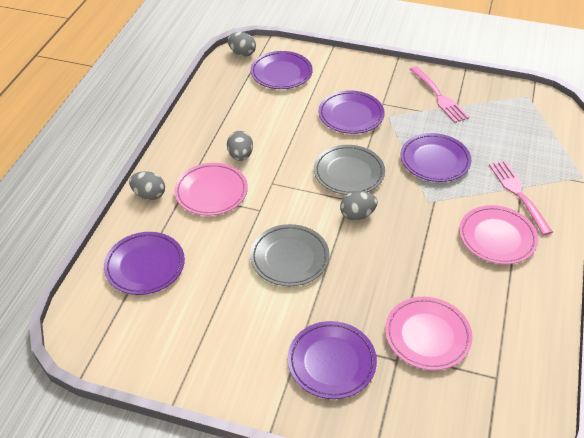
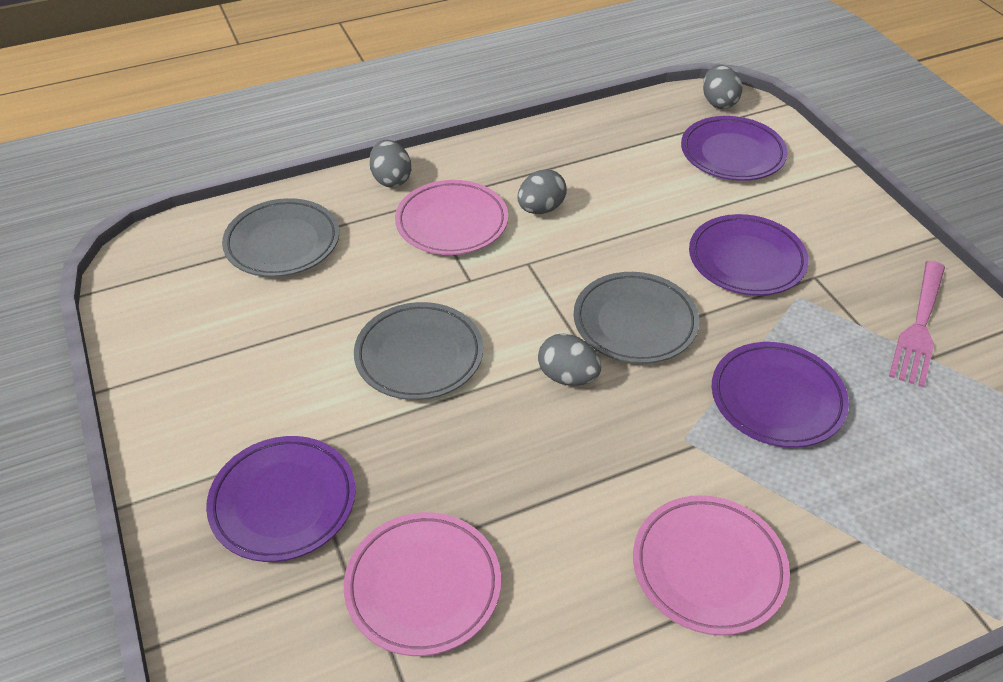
camera: 50 degrees right, 0 degrees up
purple plate [104,232,185,295] -> grey plate [222,198,339,277]
pink fork [489,161,553,235] -> none

